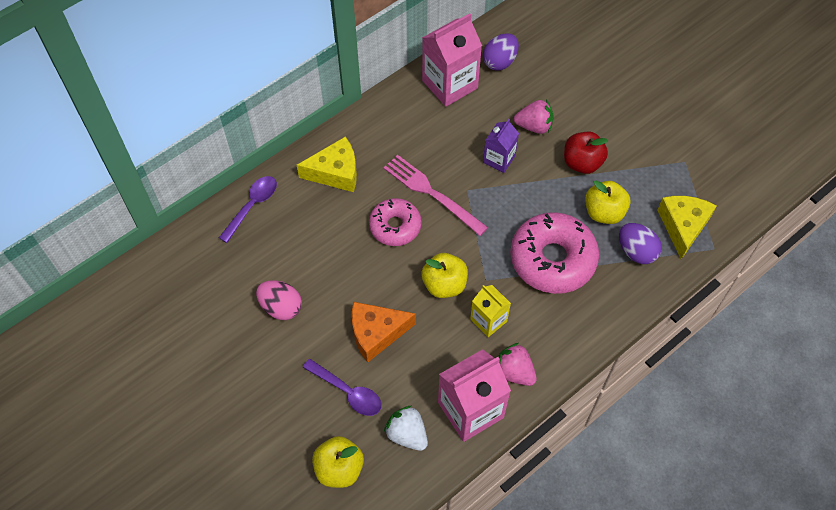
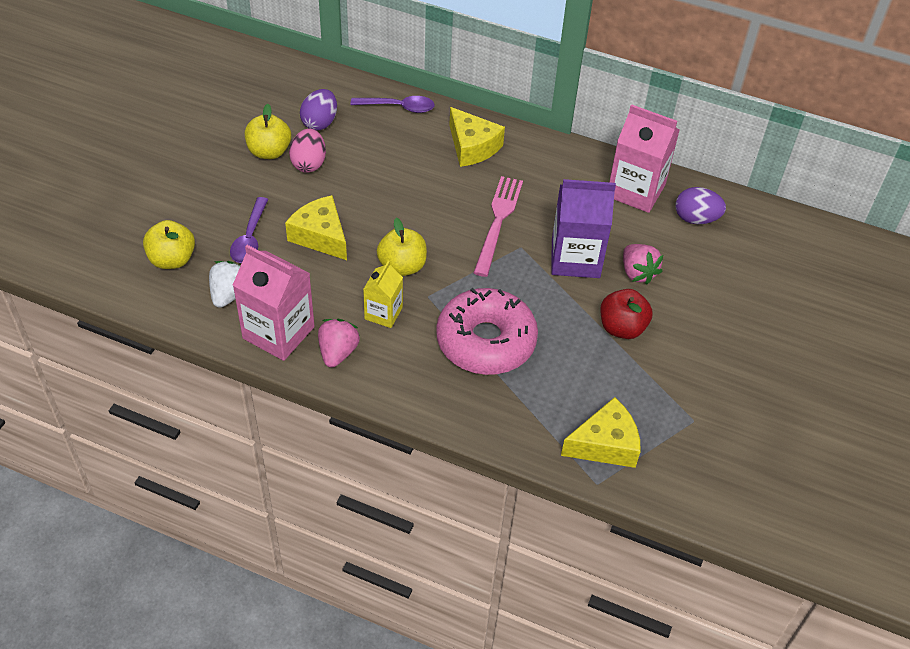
camera: 60 degrees right, 10 degrees down
orange cheese [352,302,416,363] -> yellow cheese [285,195,347,260]
pink donut [369,198,422,246] -> none
purple carton [483,119,519,173] -> purple carton [551,179,616,278], size x1.74
yellow apple [585,180,630,224] -> yellow apple moved to [245,104,291,159]
purple egg [619,223,662,264] -> purple egg moved to [300,89,337,130]

